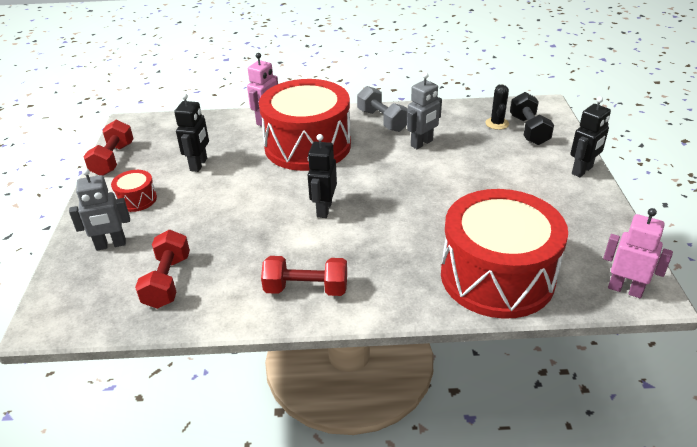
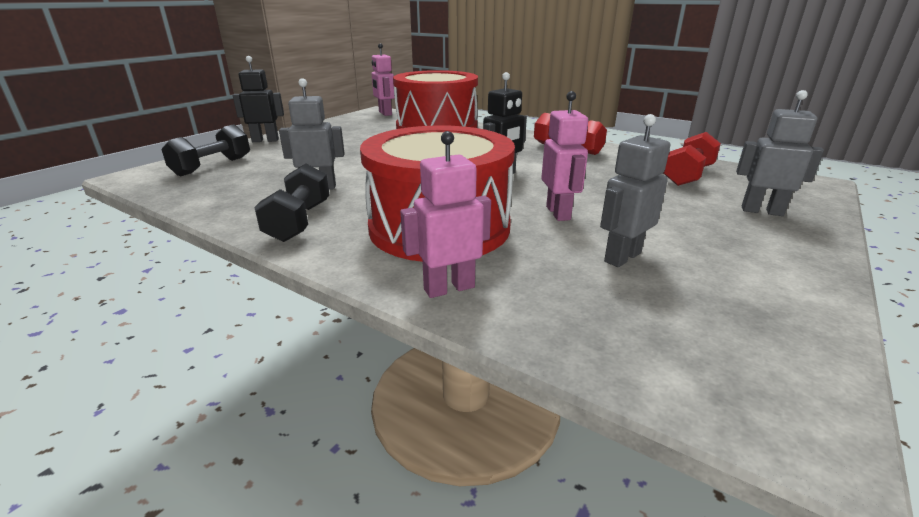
camera: 145 degrees left, 10 degrees down
red dumbbell [83,120,134,176] -> none
red drum [111,170,157,212] -> none
black robot [174,93,209,172] -> grey robot [600,114,670,267]
grey dumbbell [357,86,408,132] -> black dumbbell [254,164,330,242]
black cactus [485,85,509,130] -> none
none -> pink robot [541,91,588,221]

